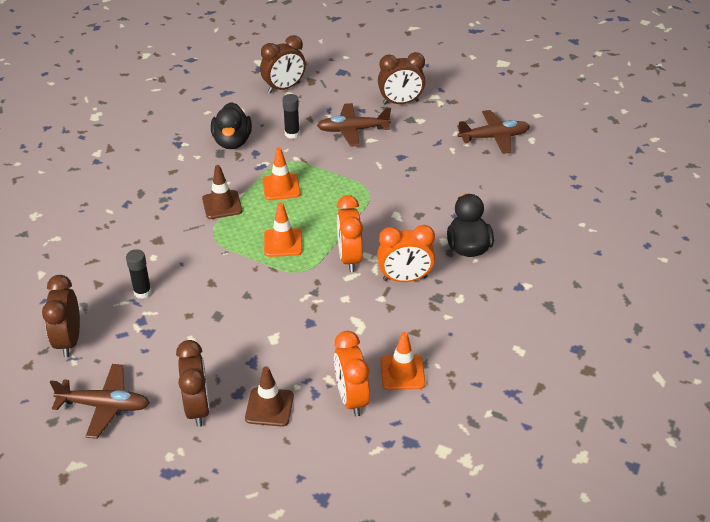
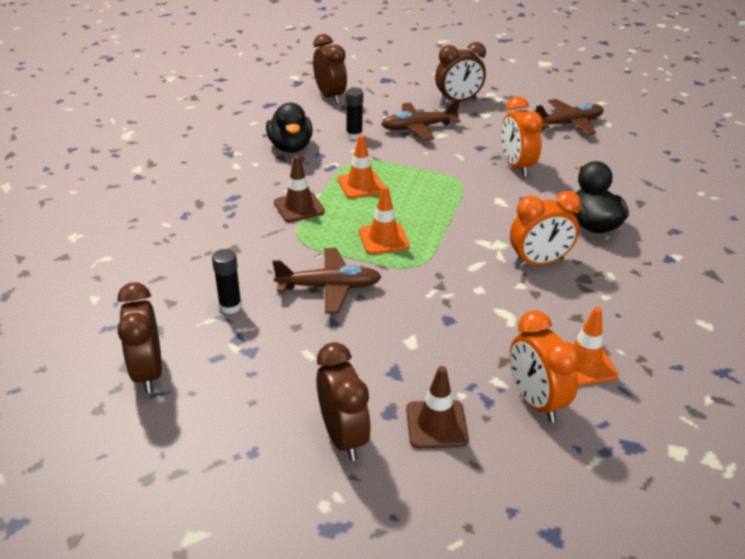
camera: 10 degrees left, 5 degrees down
brown plane [50,364,150,439] -> brown plane moved to [272,248,381,314]
brown clock [260,35,306,93] -> brown clock turned 75 degrees counterclockwise [313,34,347,104]
orange clock [337,195,363,272] -> orange clock moved to [501,96,543,177]

